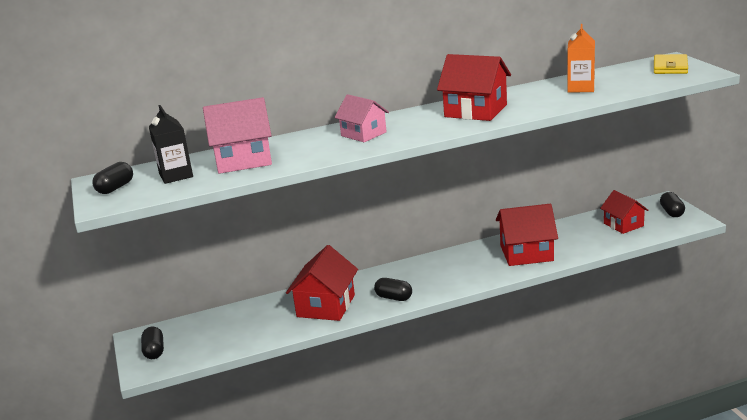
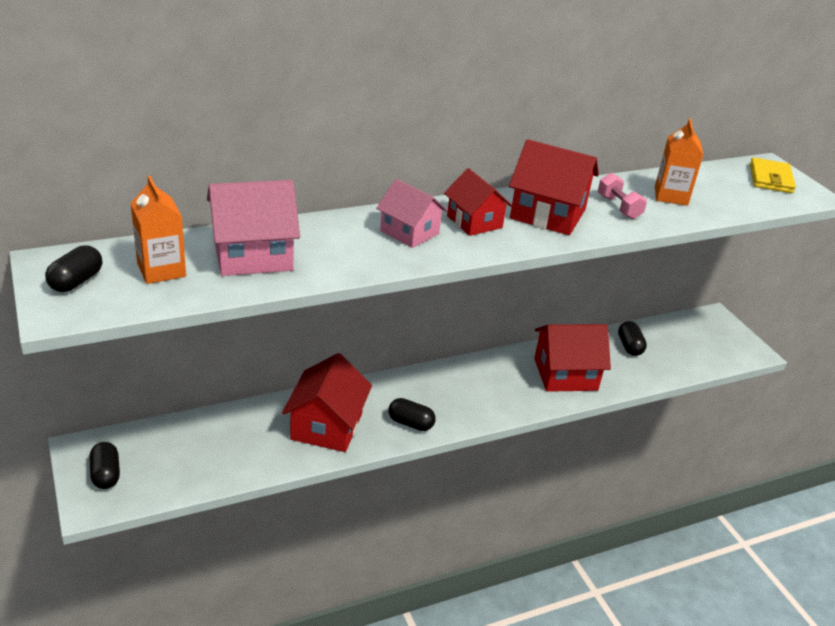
camera: 10 degrees left, 10 degrees up
black carton [149,105,193,184] -> orange carton [130,176,186,284]
red house [600,190,649,234] -> red house moved to [444,168,512,236]
black capsule [660,192,685,217] -> black capsule moved to [618,321,647,356]
none -> pink dumbbell [598,173,647,219]

